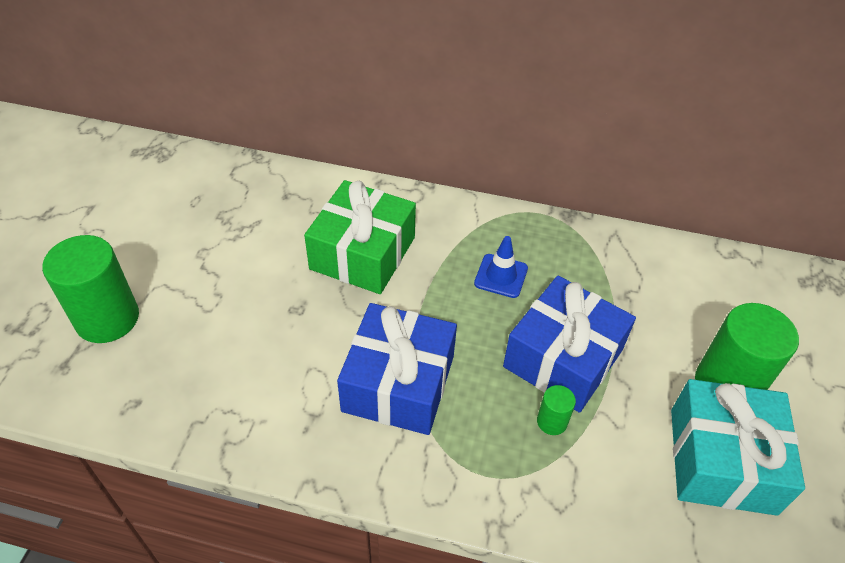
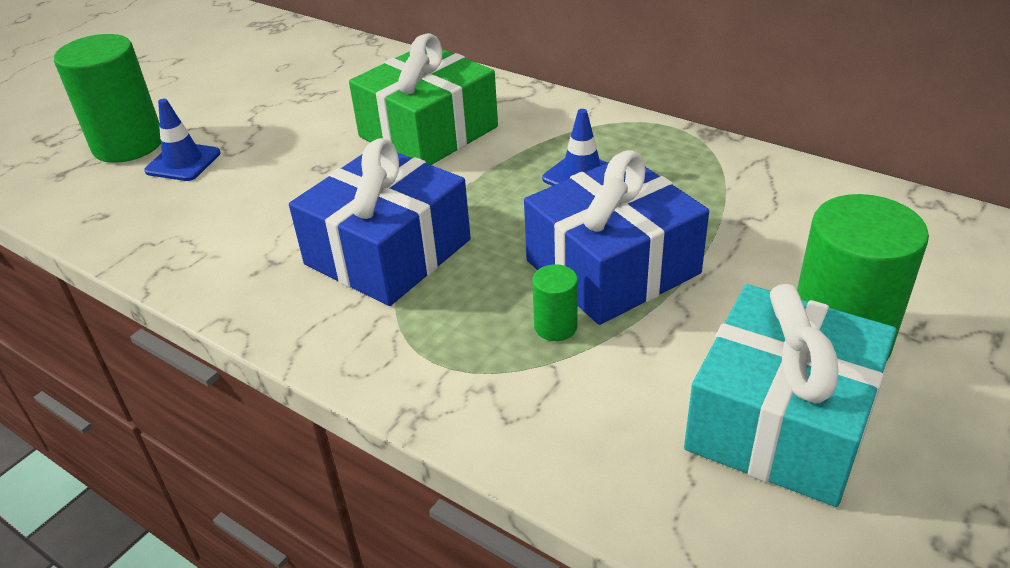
camera: 25 degrees right, 10 degrees down
none -> blue traffic cone [144,99,221,181]

